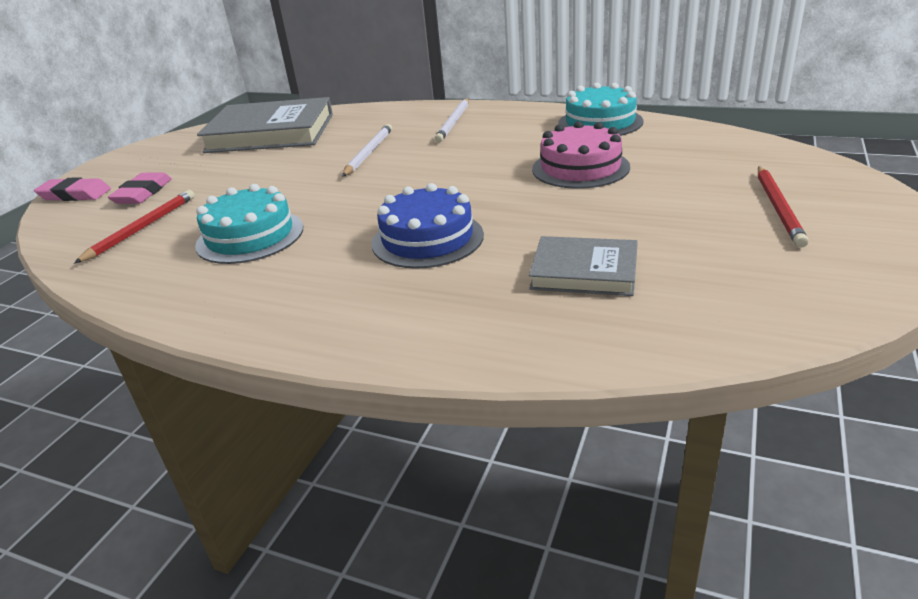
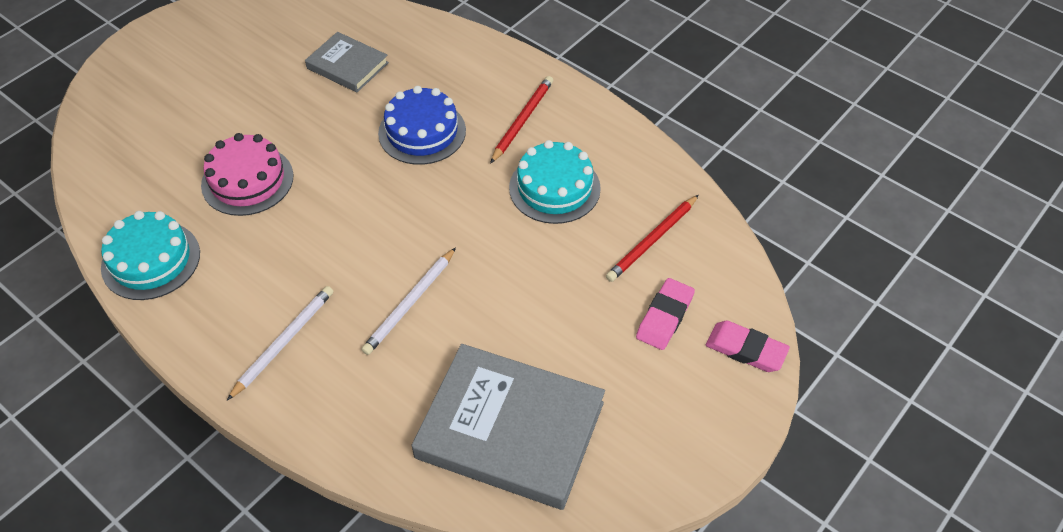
camera: 165 degrees left, 20 degrees up
red pencil [758,166,809,248] -> red pencil moved to [490,76,553,164]

